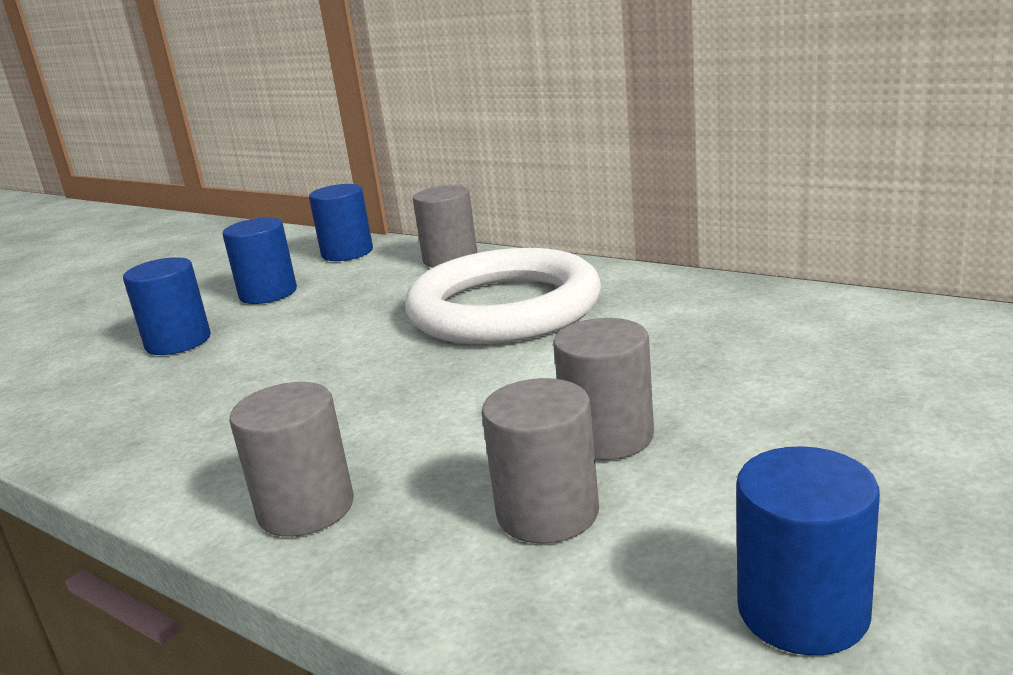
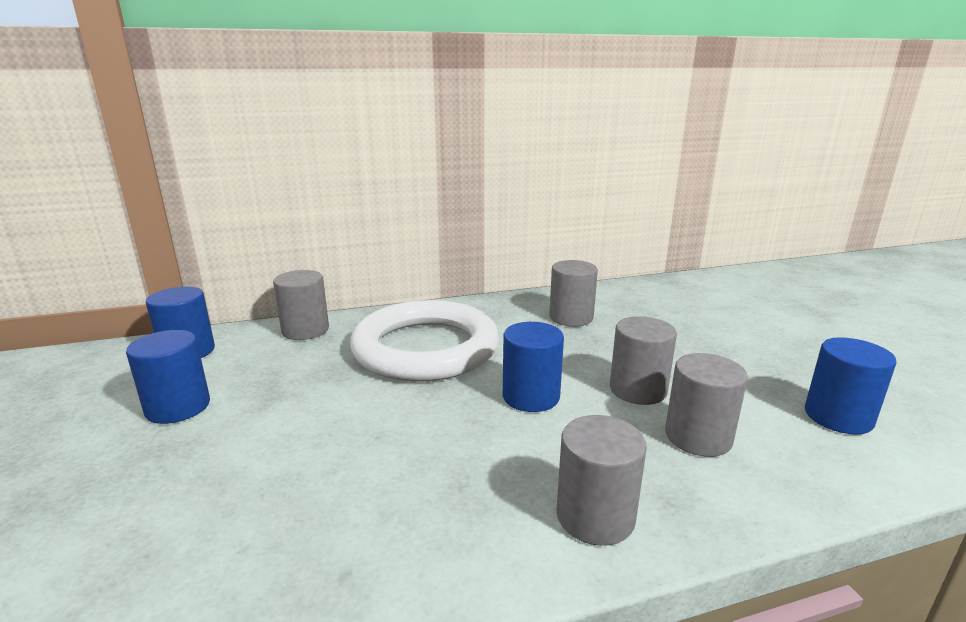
camera: 55 degrees left, 0 degrees up
blue cylinder [123,257,211,355] -> blue cylinder moved to [503,322,564,412]
none -> grey cylinder [549,260,598,326]

